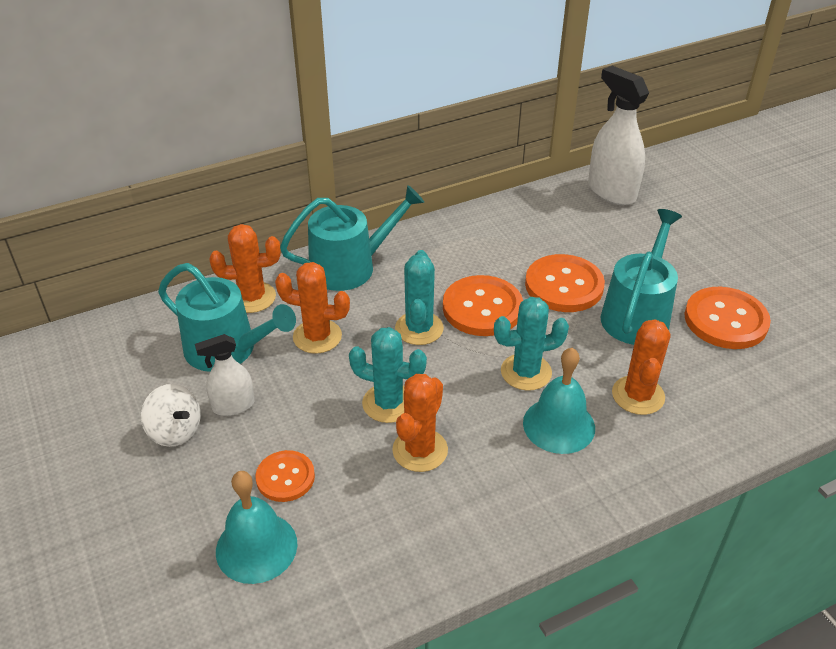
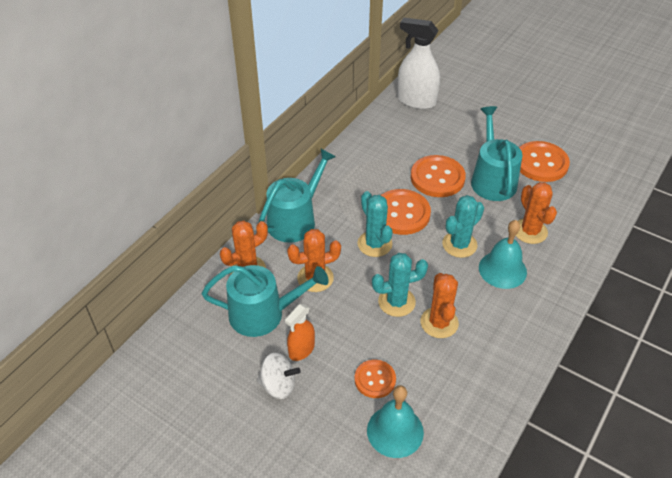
camera: 30 degrees left, 5 degrees up
white spray bottle [195,334,255,416] -> orange spray bottle [285,304,315,361]

